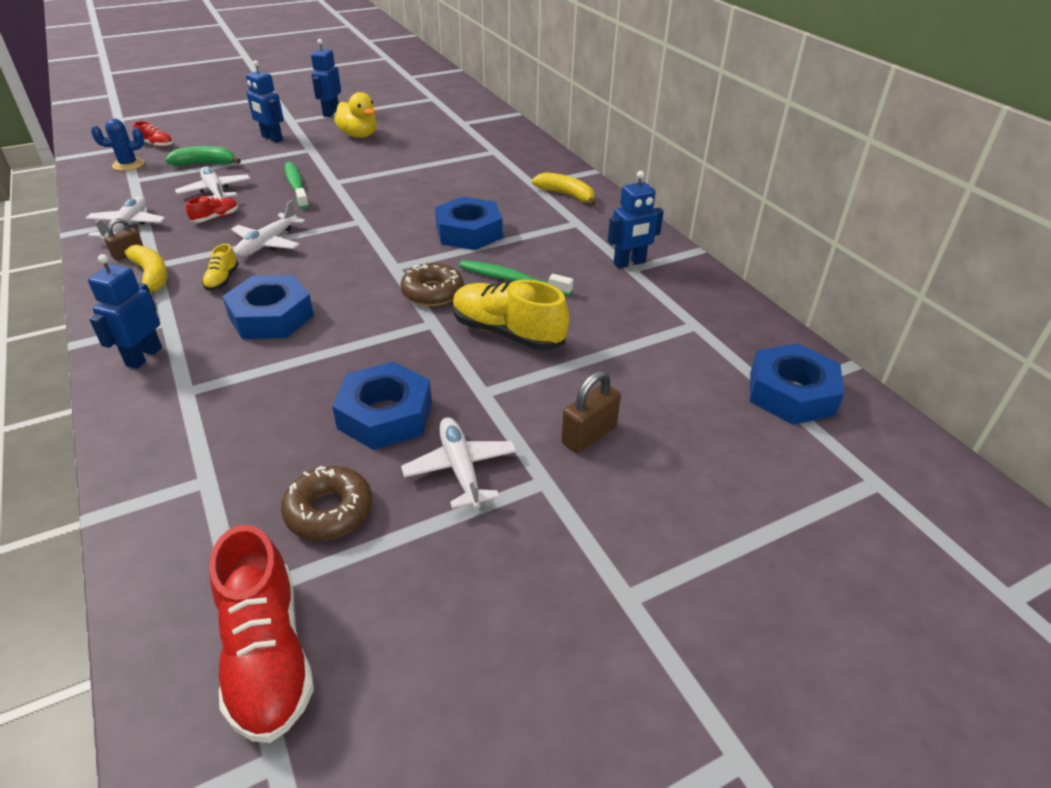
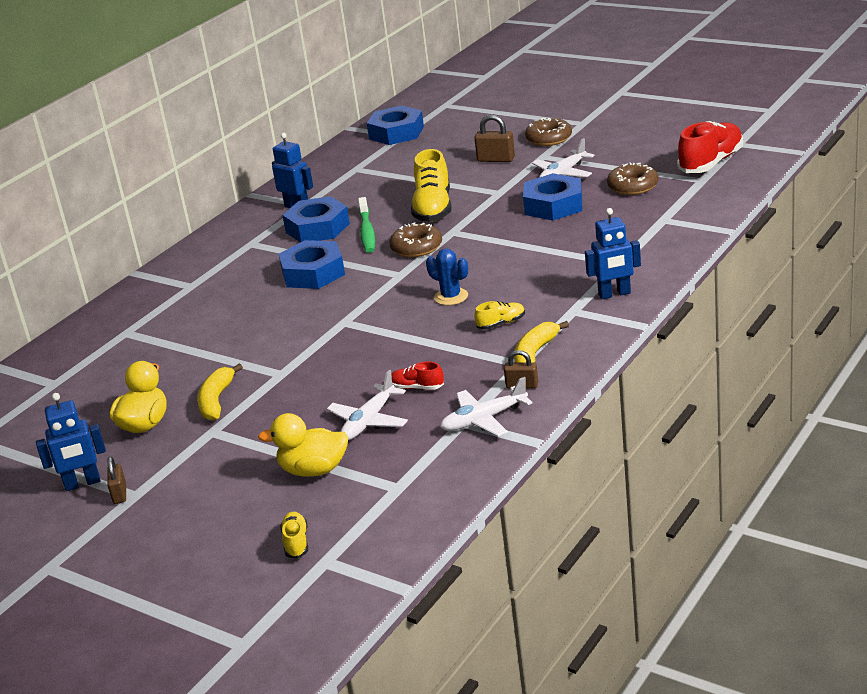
camera: 115 degrees left, 10 degrees down
blue cactus [91,118,144,171] -> blue cactus moved to [426,249,468,305]
red shoe [133,121,173,147] -> yellow shoe [280,512,308,559]
green banana [165,146,241,166] -> yellow duck [258,413,348,477]
blue nut [222,275,314,339] -> blue nut moved to [282,196,350,243]
white plane [231,200,305,257] -> none
blue robot [246,60,284,143] -> none
green toothbrush [285,162,309,209] -> none
yellow banana [532,172,596,206] -> yellow banana moved to [197,363,243,421]
none -> brown padlock [107,457,126,504]
none -> brown donut [525,118,572,146]

